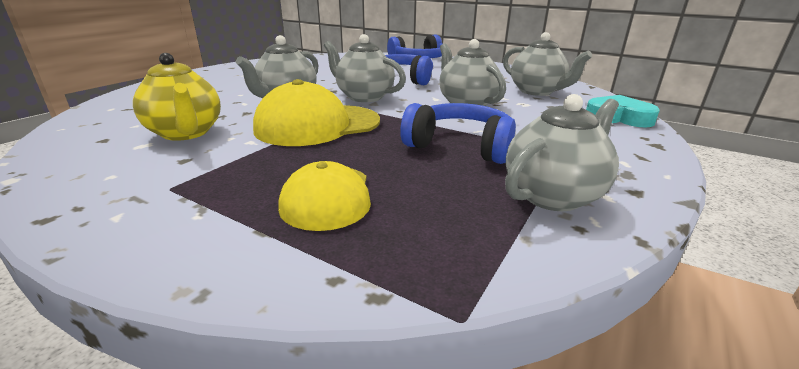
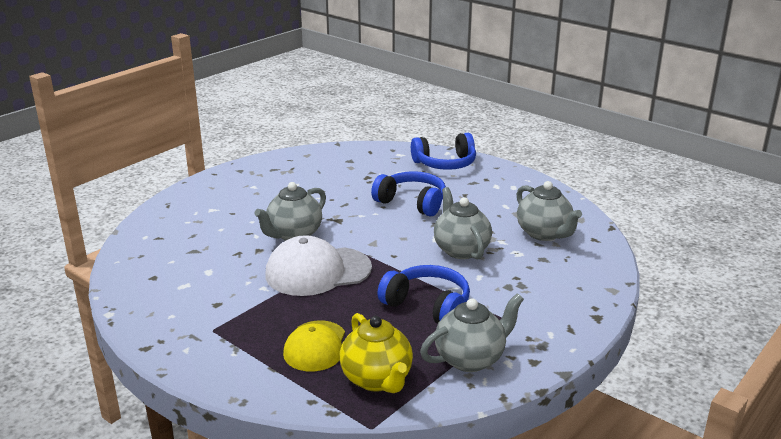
camera: 10 degrees right, 0 degrees up
yellow teapot [133,53,221,141] -> yellow teapot moved to [339,313,413,393]
yellow cap [253,79,380,146] -> white cap [265,235,372,296]
grey teapot [324,34,406,102] -> none
turquoise heart [586,95,660,127] -> none

